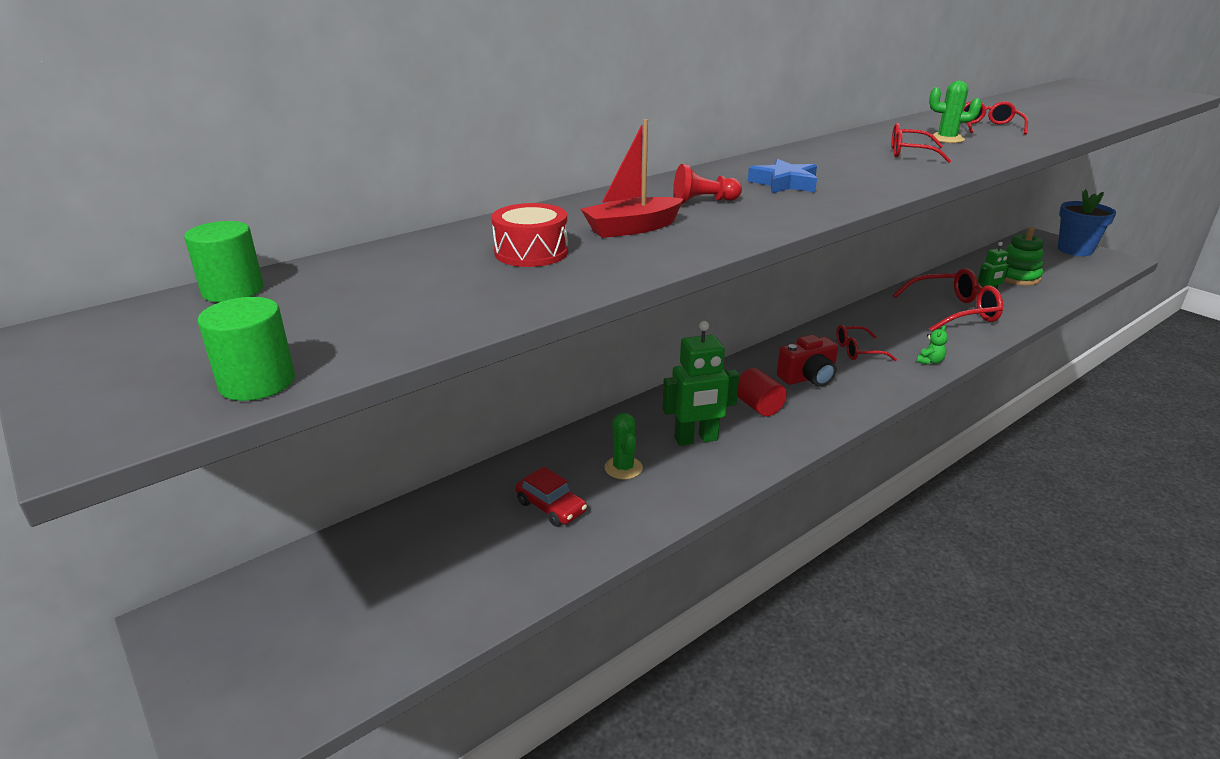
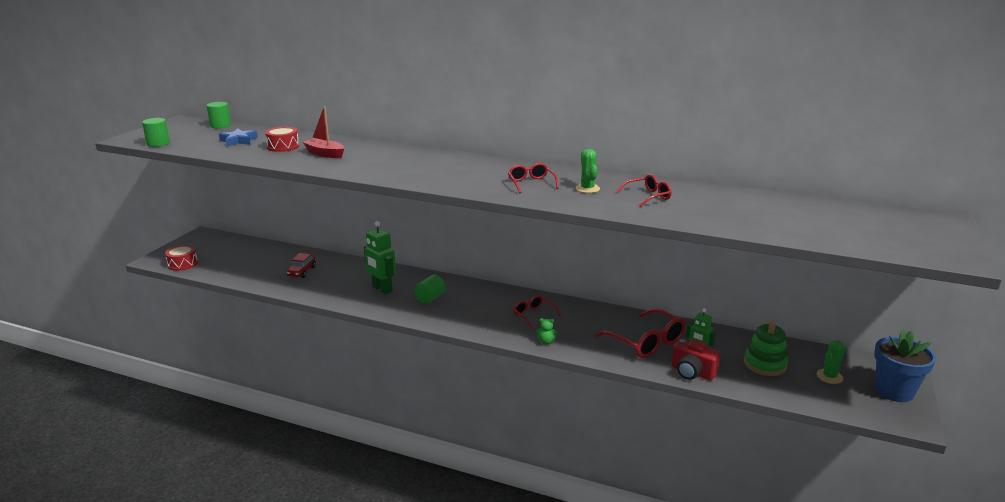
camera: 60 degrees right, 5 degrees down
green cactus [605,413,643,480] -> green cactus moved to [817,340,845,384]
red pawn [673,164,742,204] -> none
red cylinder [737,368,787,417] -> green cylinder [414,275,446,304]
blue star [748,159,817,193] -> blue star moved to [219,129,258,147]
red camera [777,335,838,387] -> red camera moved to [672,339,721,380]
none -> red drum [165,245,198,271]

